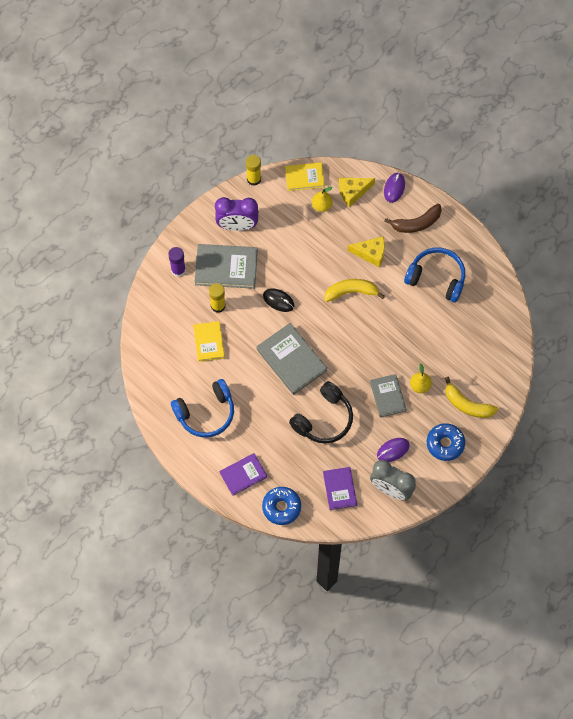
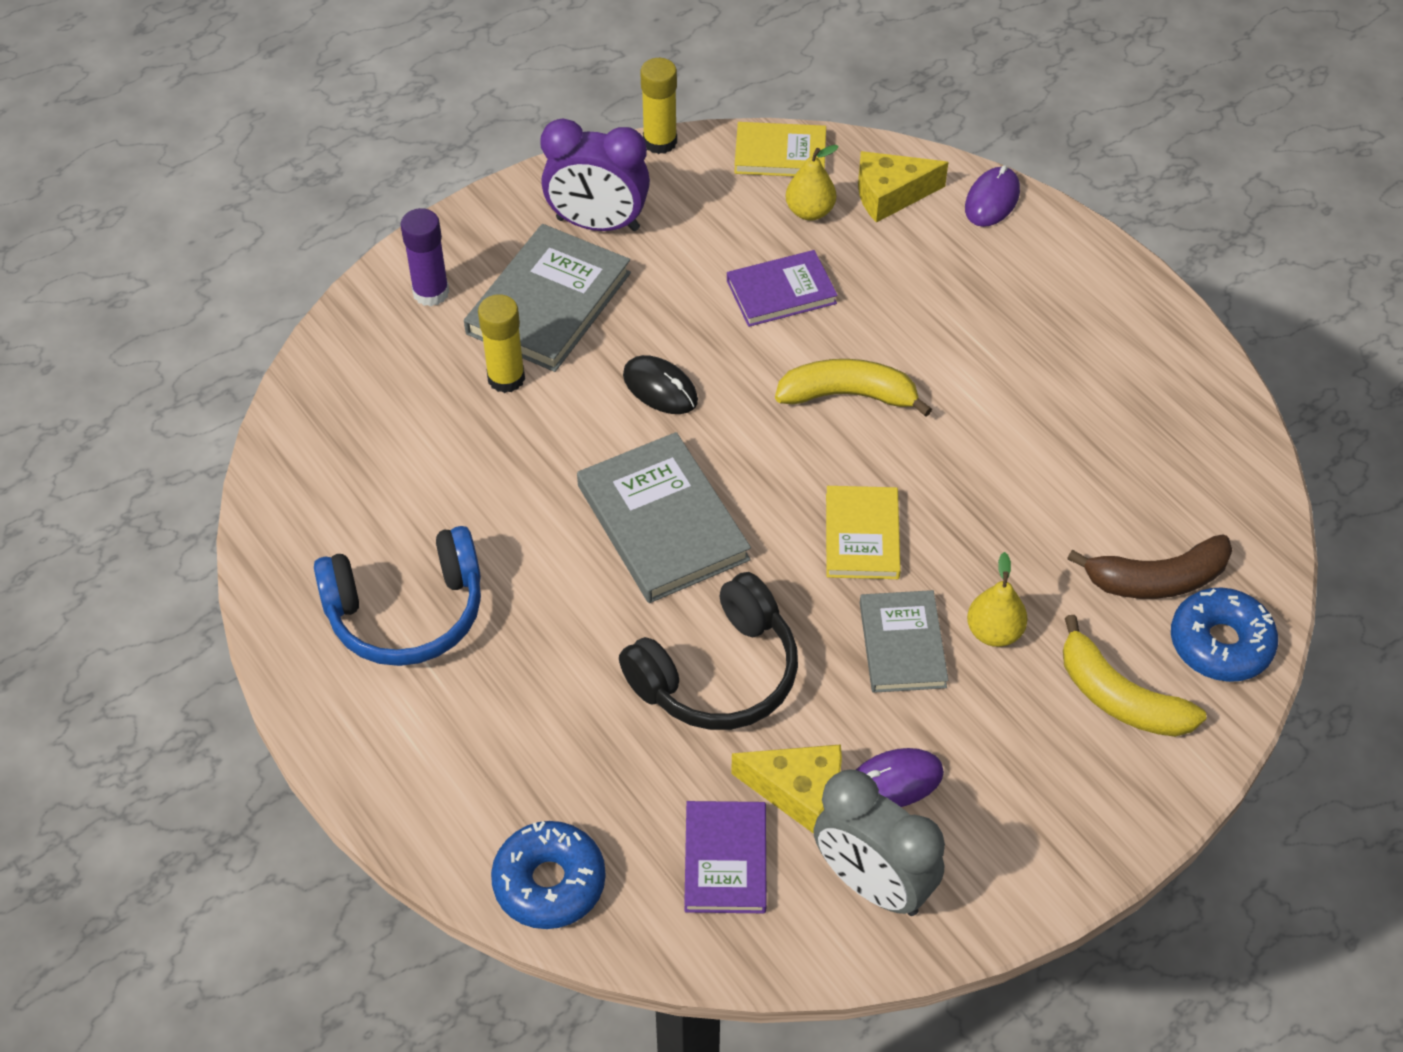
camera: 10 degrees right, 15 degrees down
yellow book [193,321,225,362] -> yellow book moved to [826,486,901,579]
grey book [195,244,258,289] -> grey book turned 75 degrees counterclockwise [464,224,631,372]
purple book [219,453,267,496] -> purple book moved to [727,250,838,327]
yellow cheese [347,236,385,268] -> yellow cheese moved to [731,744,842,834]
brown banana [384,204,442,233] -> brown banana moved to [1067,534,1232,599]
blue headphones [404,247,465,302] -> none
blue donut [427,423,465,461] -> blue donut moved to [1171,587,1278,682]

